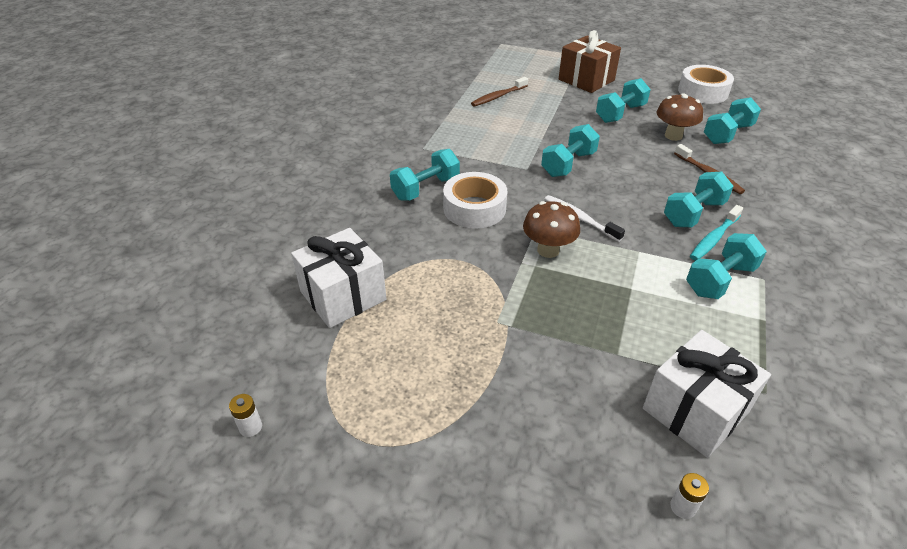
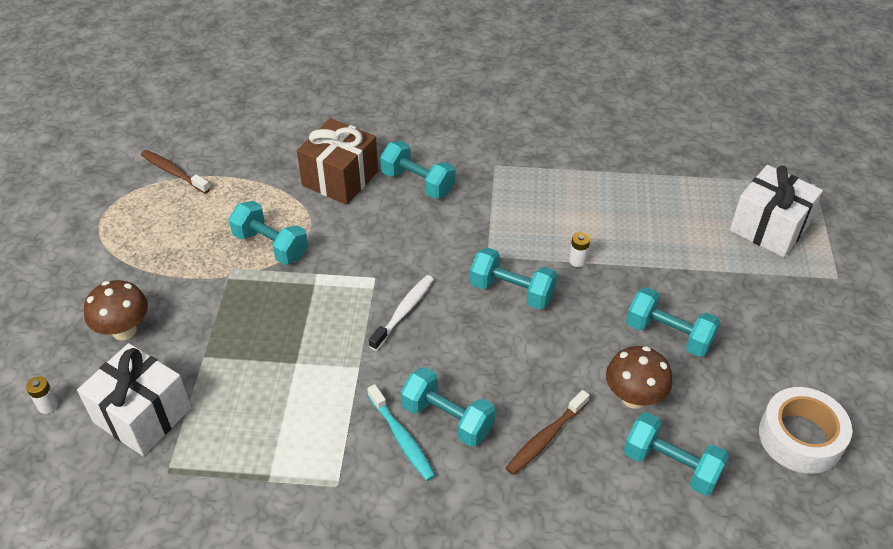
camera: 75 degrees right, 5 degrees up
white battery [229,394,262,437] -> white battery moved to [569,232,590,267]
white gift [291,228,387,328] -> white gift moved to [730,165,823,257]
white tape [443,172,507,229] -> none
brown toothbrush [471,77,528,106] -> brown toothbrush moved to [141,150,210,194]
brown mushroom [523,201,580,258] -> brown mushroom moved to [84,280,148,340]
brown gift [559,30,621,93] -> brown gift moved to [297,118,378,205]
turquoise dumbbell [686,233,767,299] -> turquoise dumbbell moved to [229,201,308,265]
turquoise toothbrush [690,205,743,261] -> turquoise toothbrush turned 150 degrees counterclockwise [367,384,436,481]

